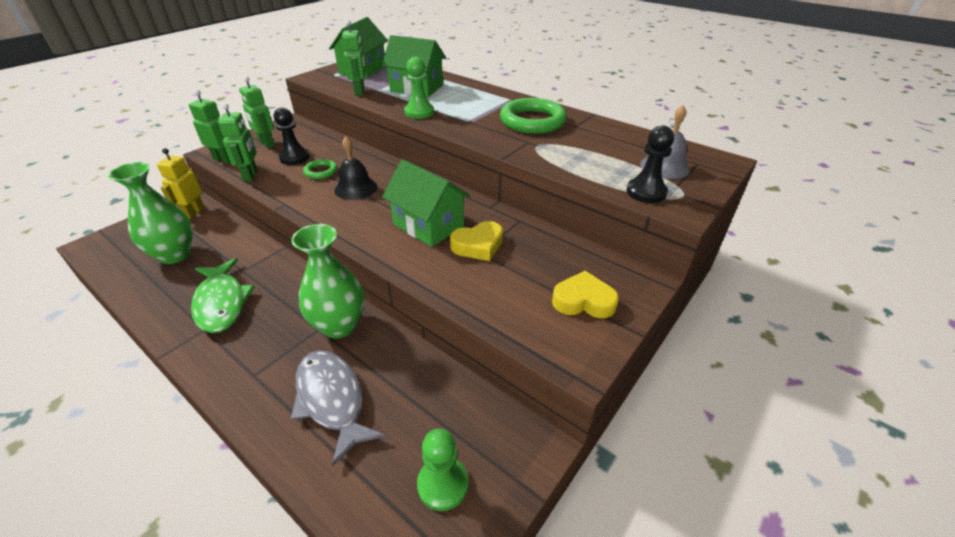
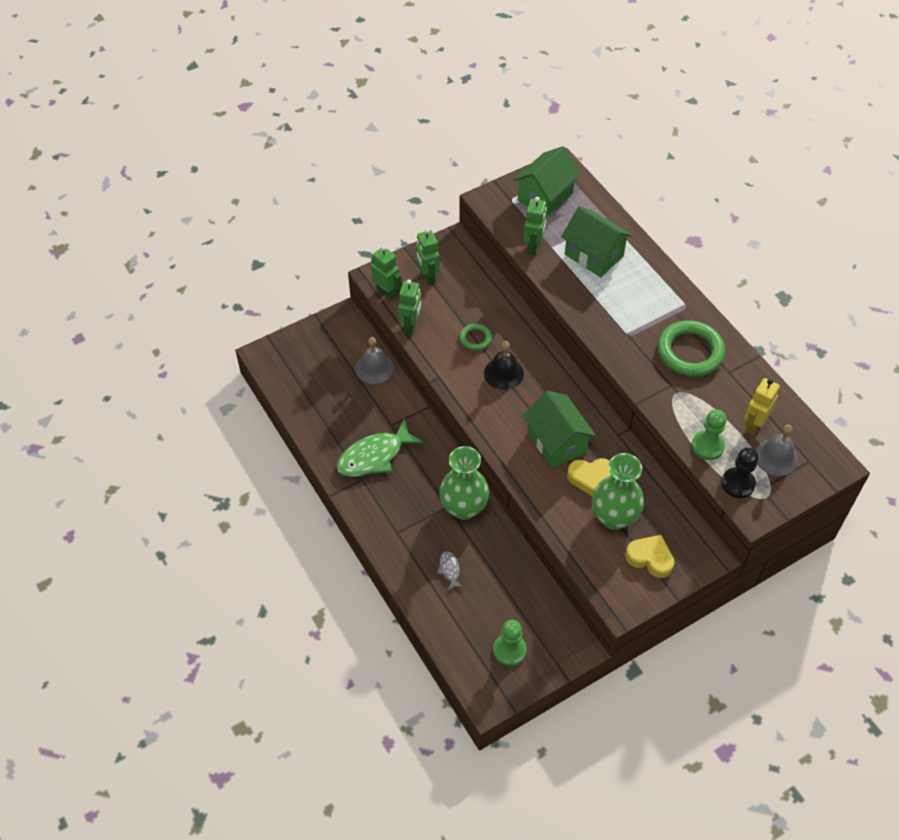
camera: 20 degrees right, 15 degrees up
green vase [108,162,193,264] -> green vase moved to [592,453,644,530]
yellow robot [157,148,205,219] -> yellow robot moved to [744,378,780,435]
green fish [191,258,255,333] -> green fish turned 60 degrees clockwise [336,418,423,477]
black pawn [274,108,309,165] -> none
grey fish [291,350,386,466] -> grey fish [437,551,464,591], size x0.45
green pawn [404,57,434,119] -> green pawn moved to [691,409,727,460]
none -> grey bell [355,337,394,384]

